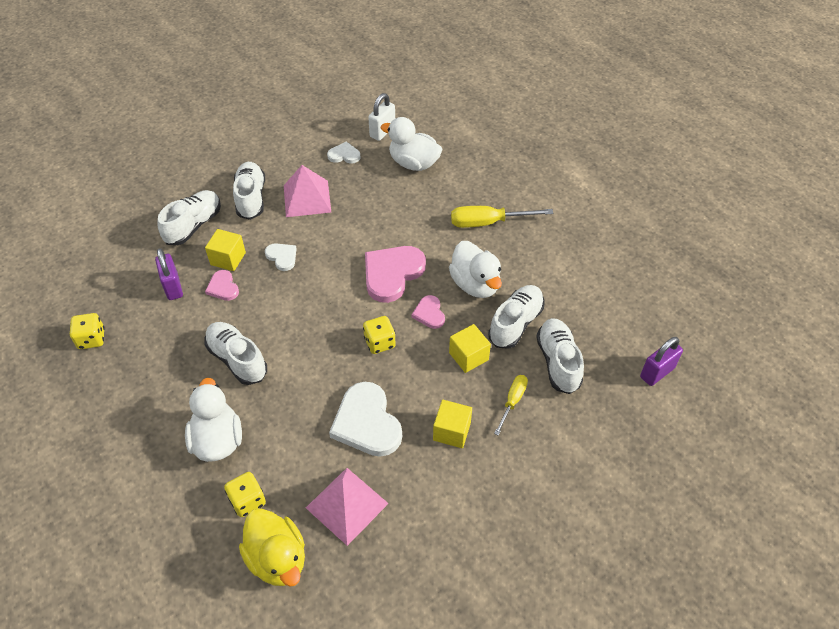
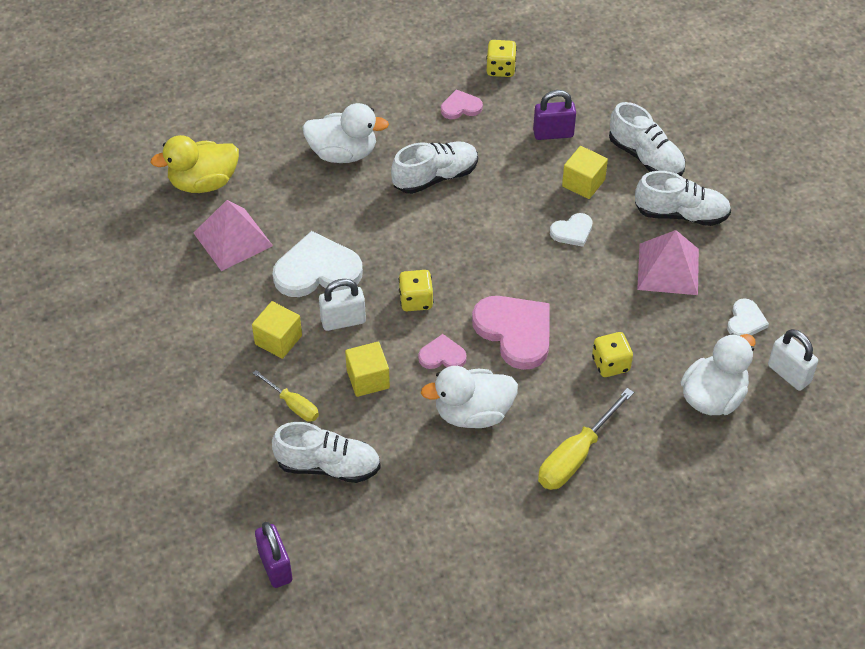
camera: 105 degrees right, 0 degrees up
pink heart [205,270,239,301] -> pink heart moved to [441,89,483,119]
yellow dice [224,472,266,517] -> yellow dice moved to [592,332,633,377]
yellow screwdriver [451,206,553,228] -> yellow screwdriver turned 150 degrees counterclockwise [538,388,634,490]
white shoe [488,285,544,349] -> none
none -> white padlock [319,279,366,331]

